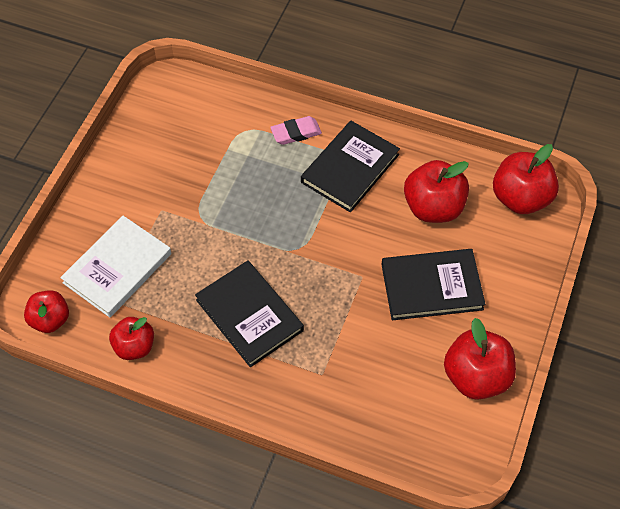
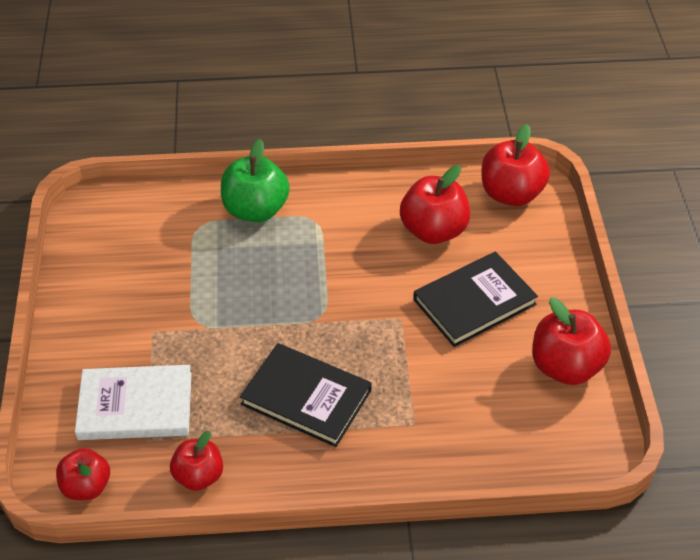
camera: 25 degrees left, 10 degrees down
white book [60,216,171,318] -> white book turned 75 degrees clockwise [75,365,192,440]
pink eraser [270,116,322,145] -> green apple [221,139,290,222]
black book [301,121,400,212] -> none

